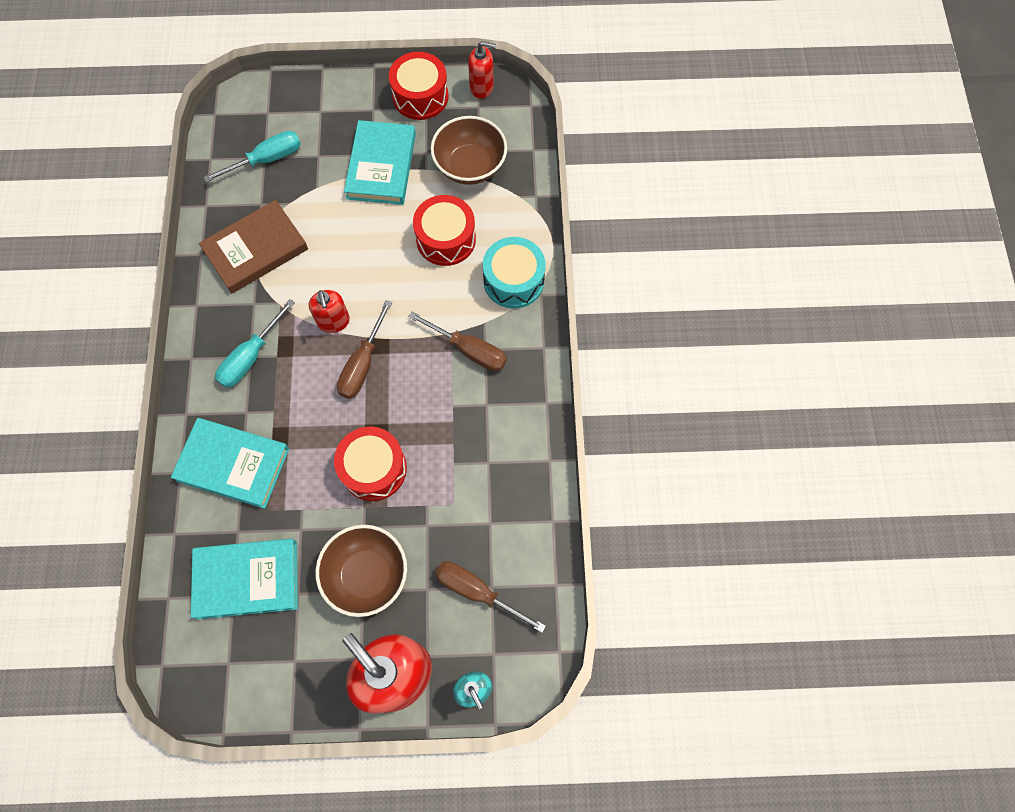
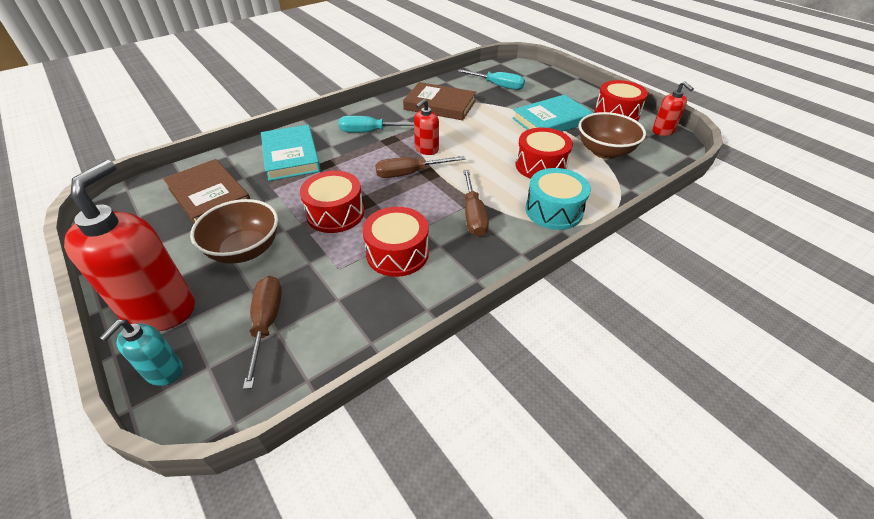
camera: 55 degrees right, 25 degrees down
turquoise book [191,539,298,619] -> brown book [163,159,250,223]
none -> red drum [362,207,429,277]

